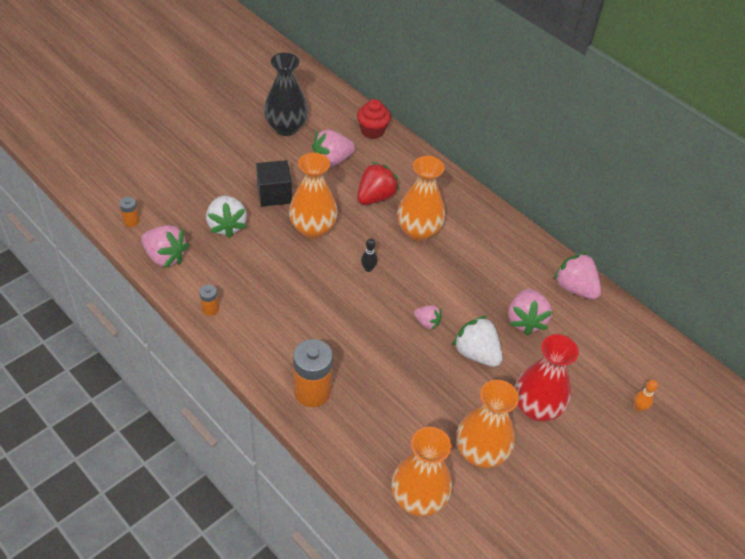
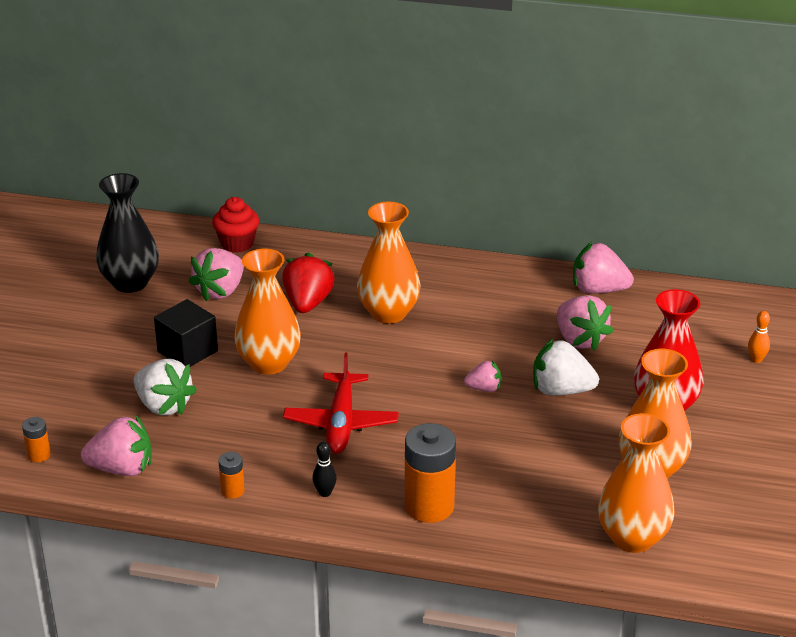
camera: 30 degrees left, 15 degrees down
black bowling pin [361,238,377,272] -> black bowling pin moved to [313,442,337,497]
none -> red plane [283,352,399,454]

